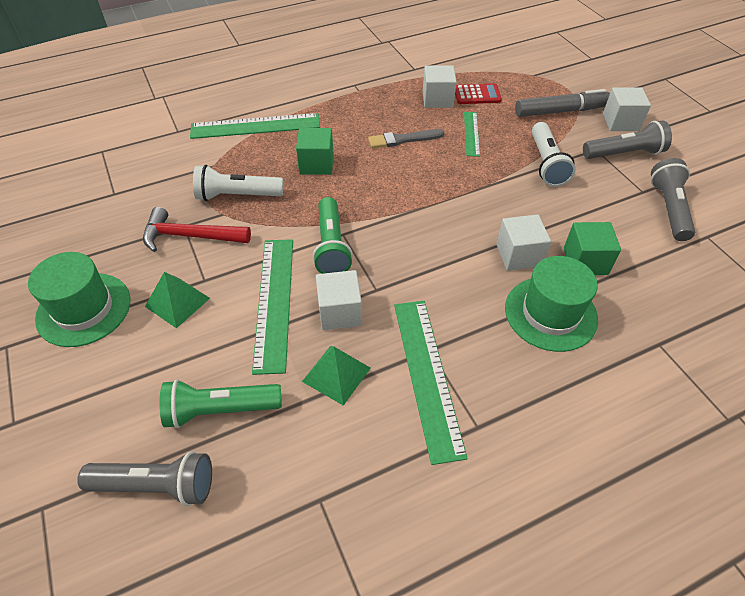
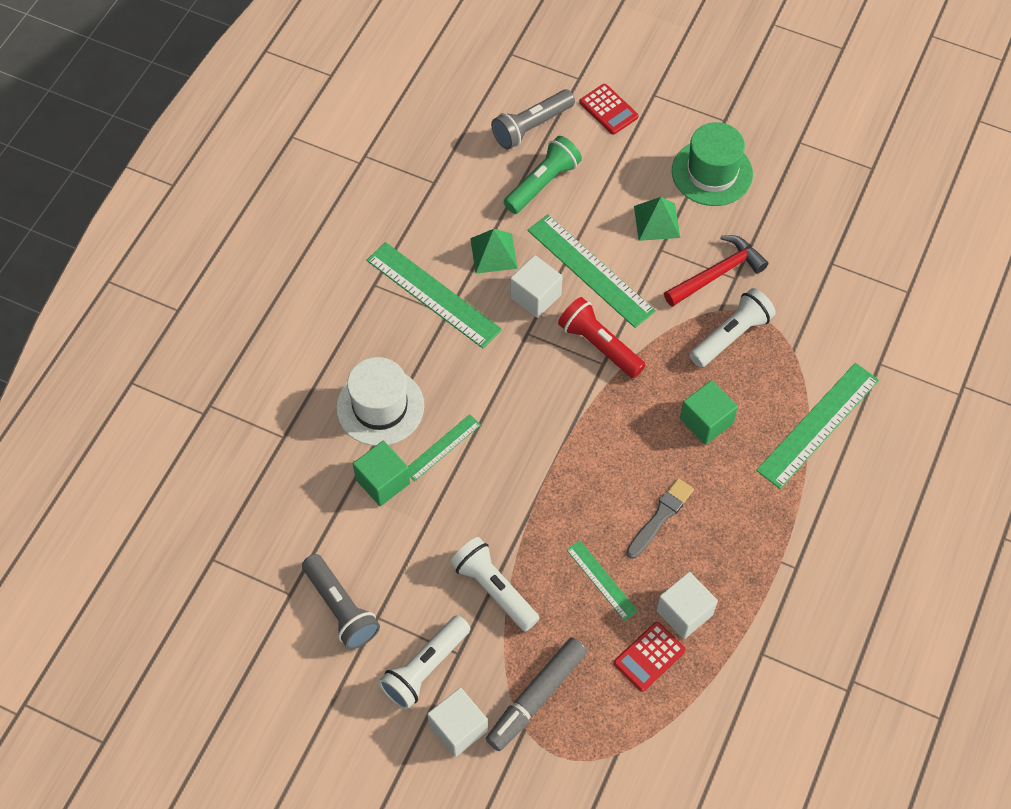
camera: 140 degrees right, 10 degrees up
green flashlight [313,197,353,274] -> red flashlight [558,297,646,378]
white cube [496,214,551,271] -> green ruler [408,414,481,481]
green hat [505,256,598,352] -> white hat [336,357,424,446]
grey flashlight [583,121,672,159] -> white flashlight [379,615,470,710]
none -> red calculator [579,84,639,135]

